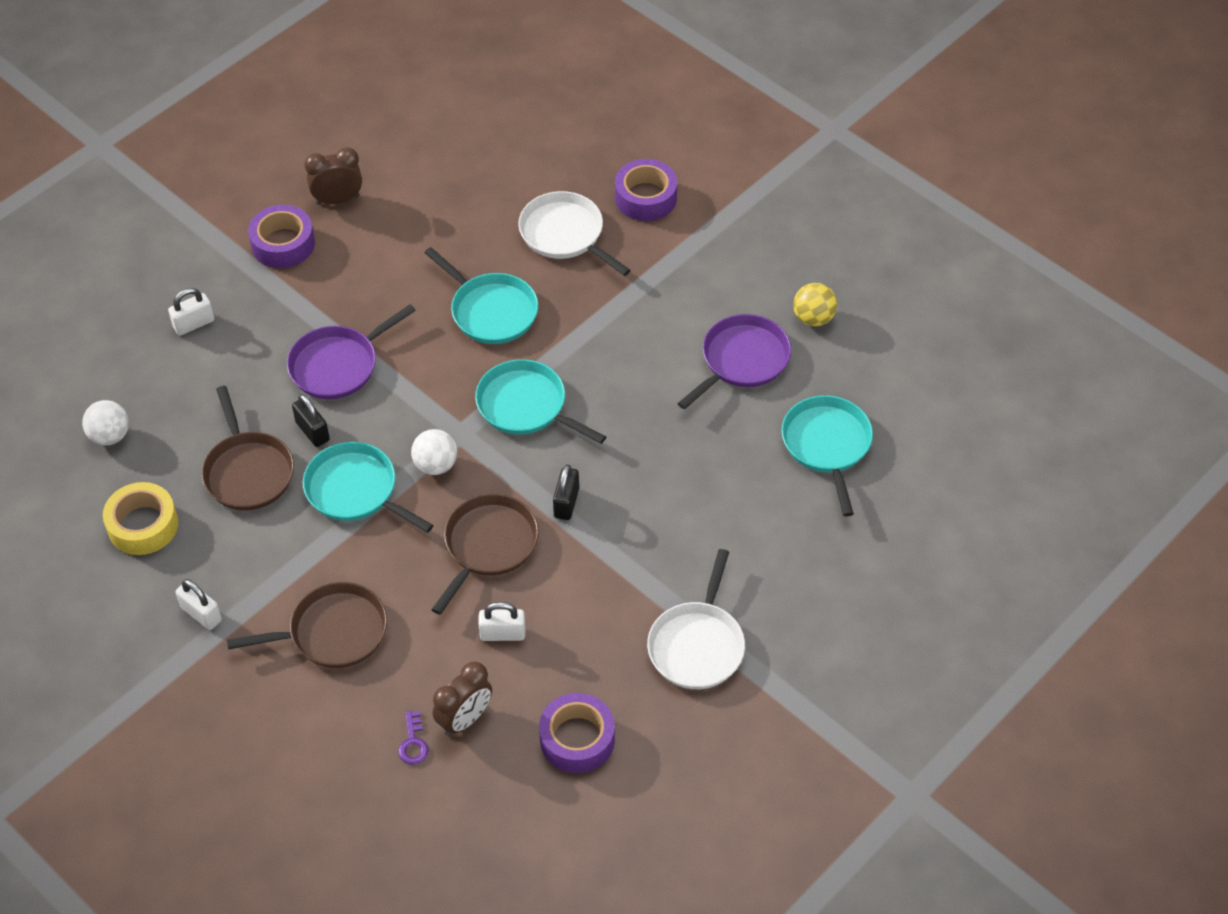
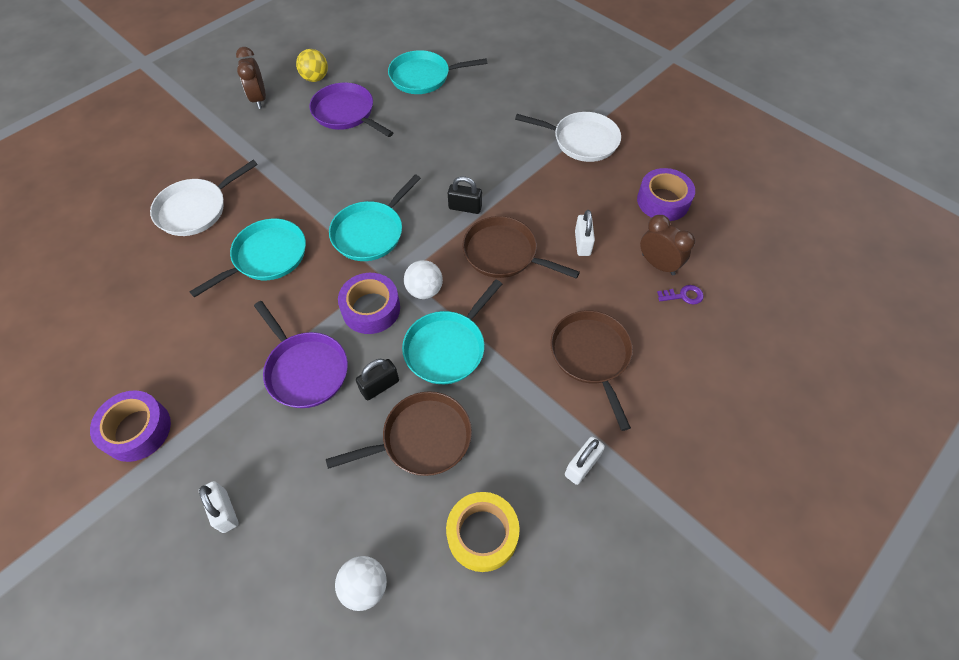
camera: 90 degrees left, 5 degrees up
brown clock [304,147,362,205] -> brown clock moved to [236,47,266,109]
purple tape [615,159,677,221] -> purple tape moved to [338,273,400,334]

